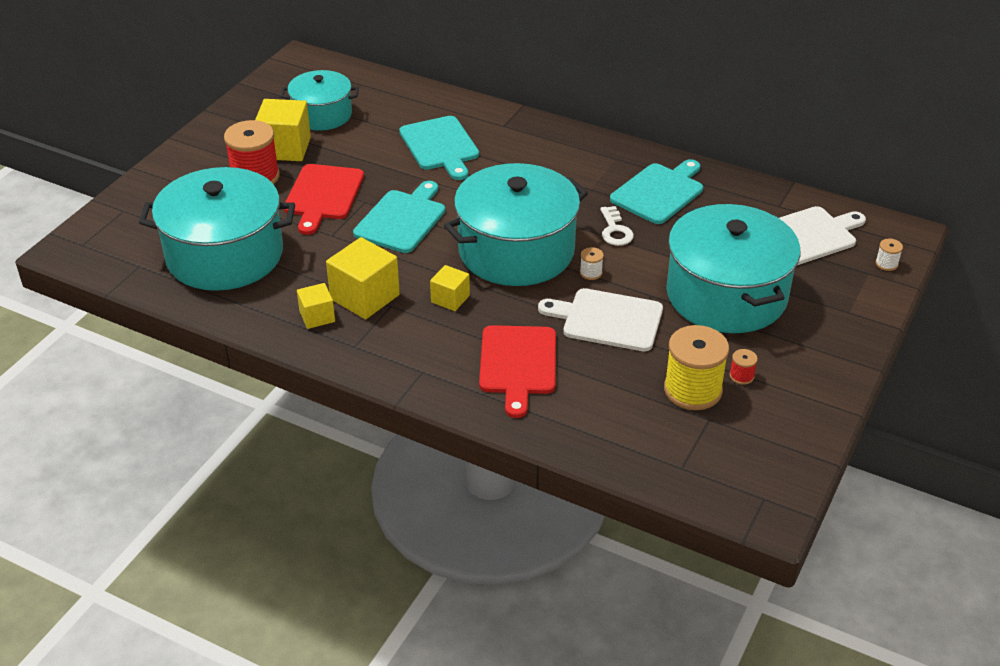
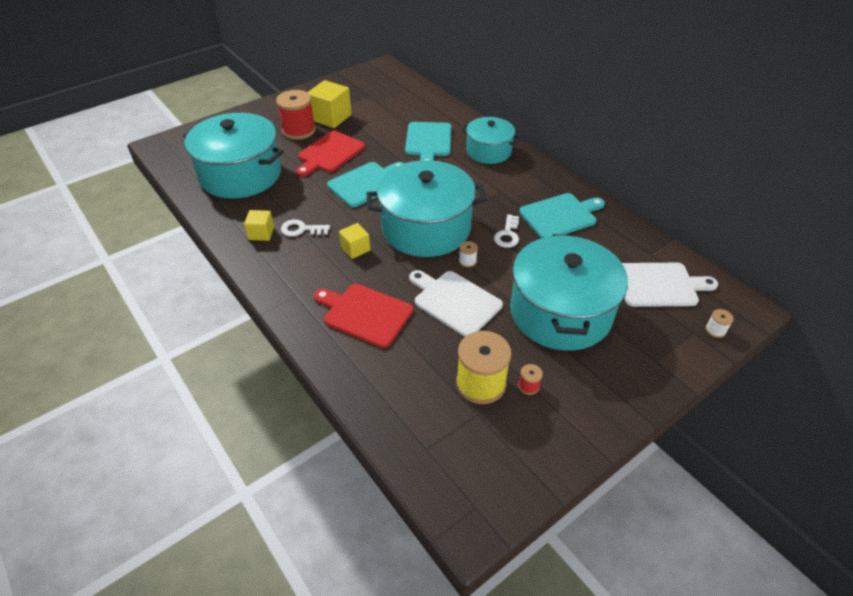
camera: 25 degrees right, 5 degrees up
turquoise pot [281,70,359,131] -> turquoise pot moved to [461,117,520,164]
yellow cube [326,237,400,319] -> white key [281,219,330,237]
red cutting board [479,325,556,418] -> red cutting board turned 90 degrees clockwise [314,284,413,348]

